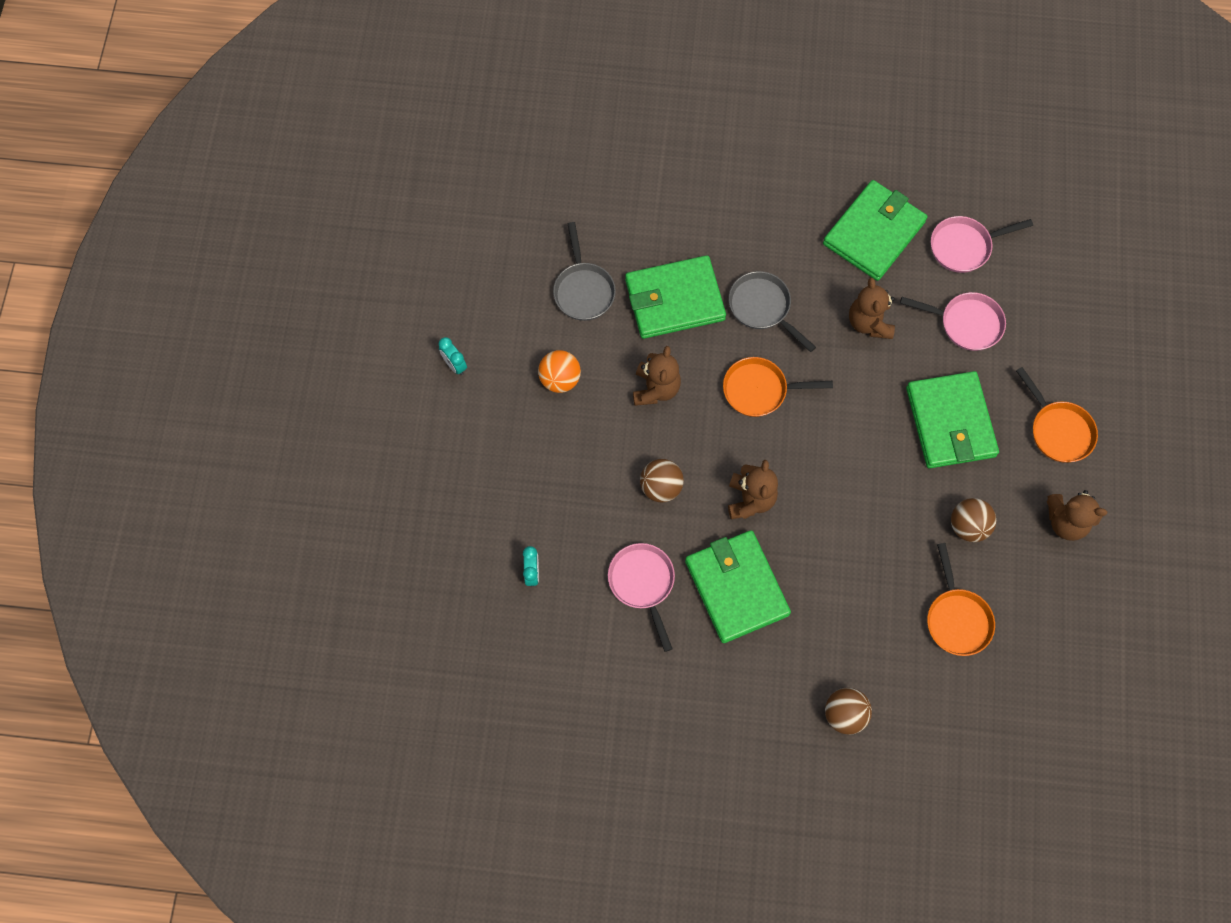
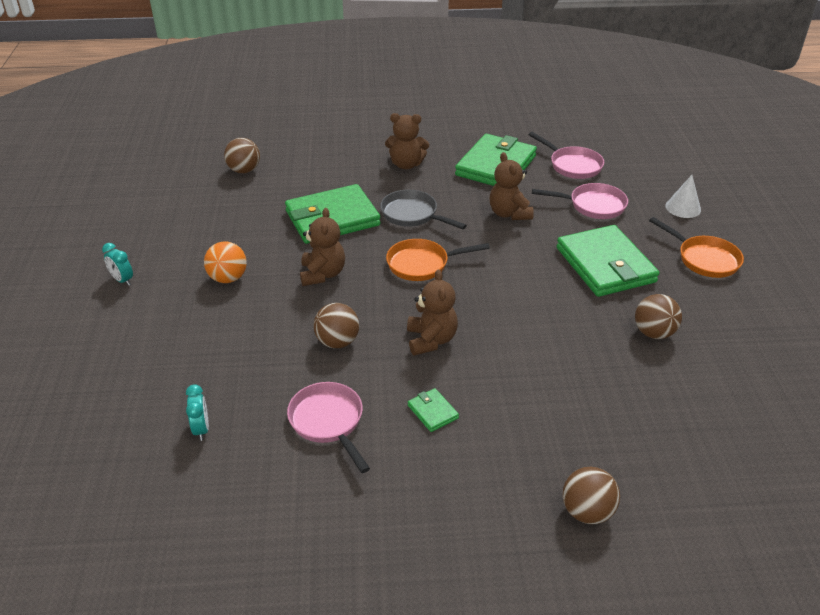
camera: 10 degrees left, 30 degrees down
grey pan [553,222,616,321] -> none
green wallet [685,530,791,643] -> green wallet [408,388,459,432], size x0.41
orange pan [927,543,995,656] -> none
pink pan [931,216,1033,273] -> pink pan turned 105 degrees counterclockwise [529,132,604,179]
brown teddy bear [1047,490,1107,541] -> brown teddy bear moved to [385,113,429,169]
none -> brown ball [224,138,260,173]
none -> white cone [666,175,701,218]

